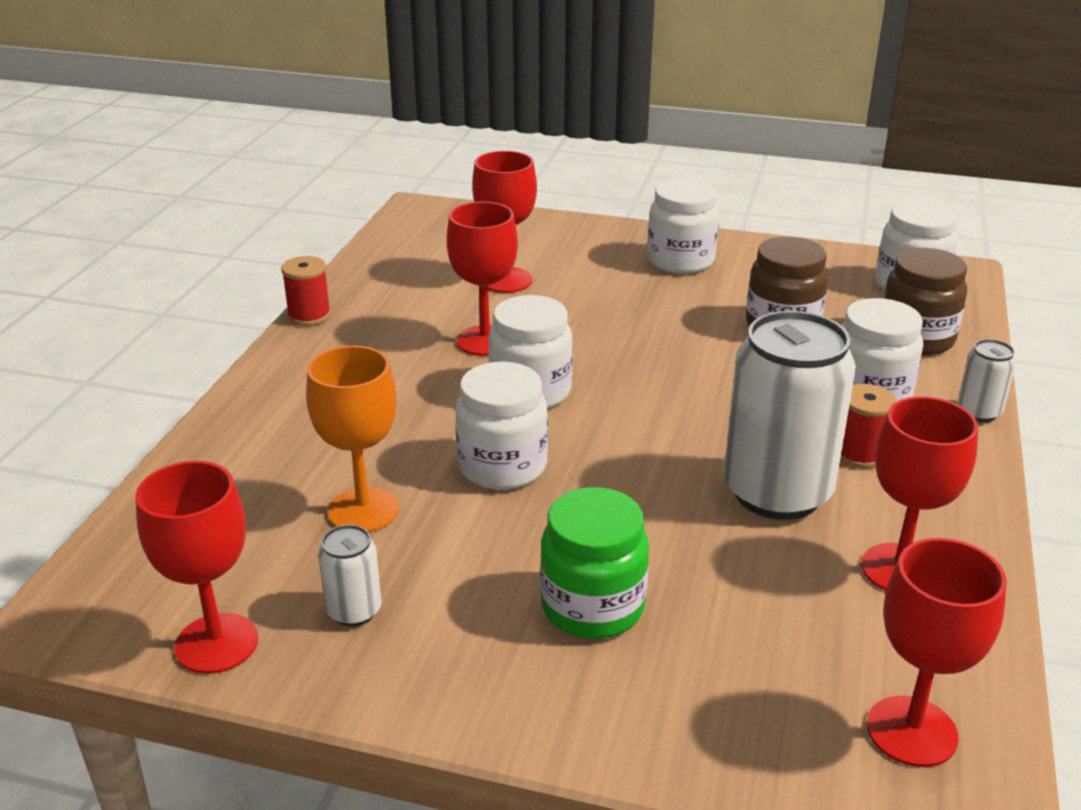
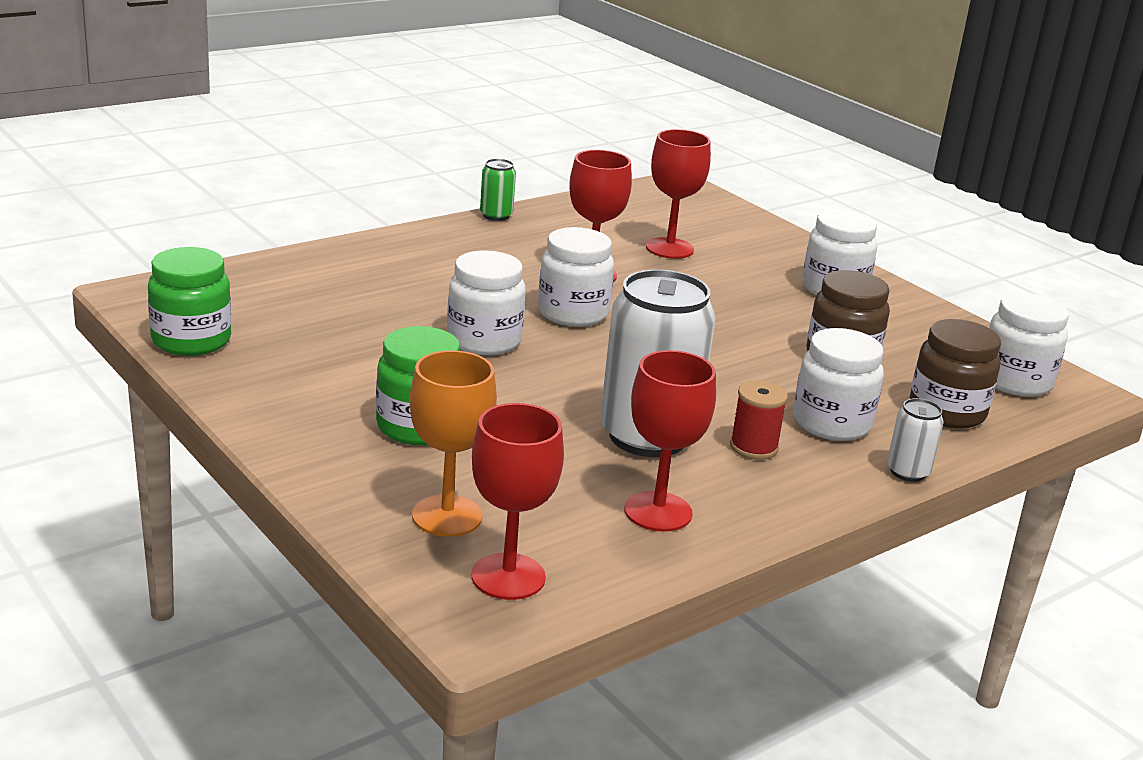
camera: 35 degrees right, 5 degrees down
red goblet [136,461,258,674] -> green jar [148,247,231,356]
red spool [281,256,331,326] -> green can [480,159,516,221]
orange goblet [306,345,399,532] -> orange goblet moved to [410,350,497,537]
white can [318,524,381,627] -> none

